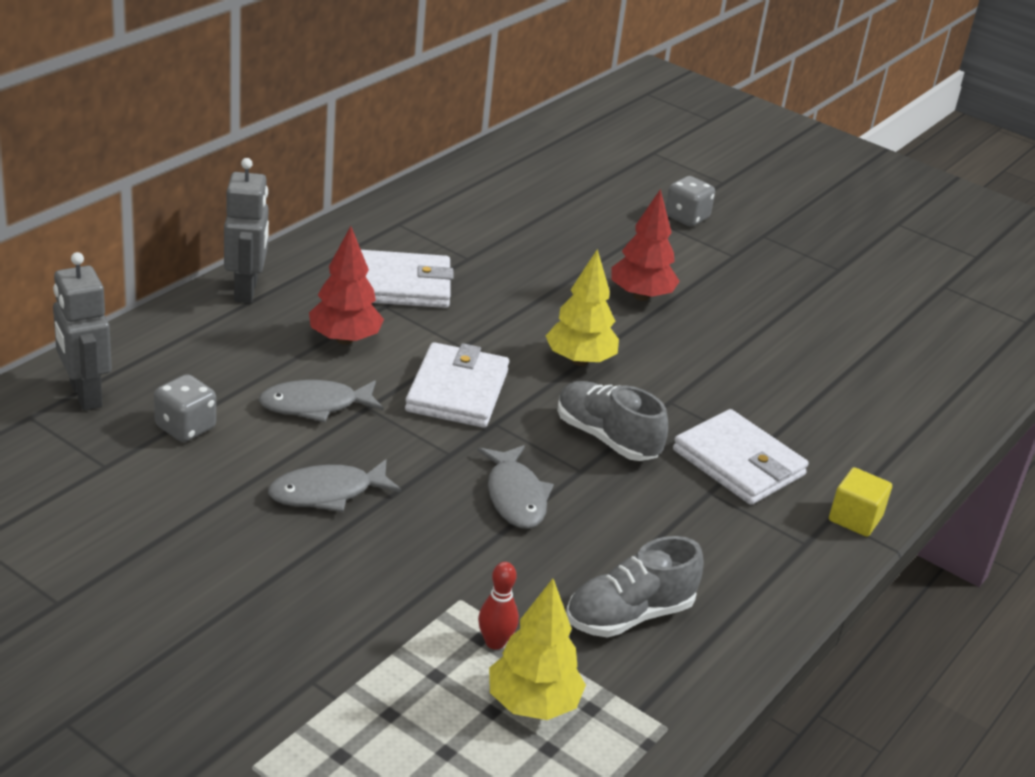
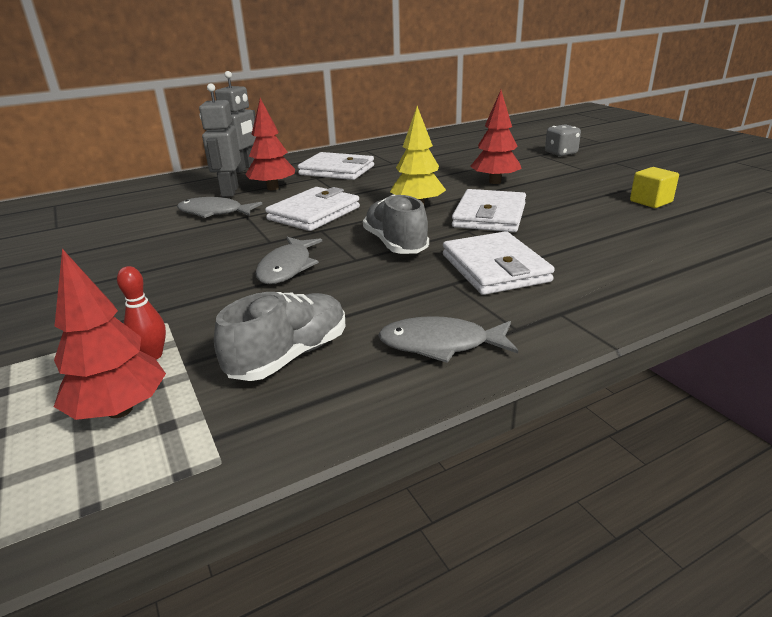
camera: 30 degrees right, 5 degrees down
grey robot [53,252,112,411] -> grey robot moved to [199,83,241,197]
grey dice [154,374,216,442] -> none
grey fish [268,459,402,512] -> grey fish moved to [378,316,518,363]
yellow tree [489,579,586,720] -> red tree [54,249,166,420]
grey shoe [566,536,703,637] -> grey shoe turned 135 degrees clockwise [214,292,345,381]
yellow cube [829,467,892,537] -> yellow cube moved to [630,167,679,208]
none -> white wallet [452,189,526,232]

